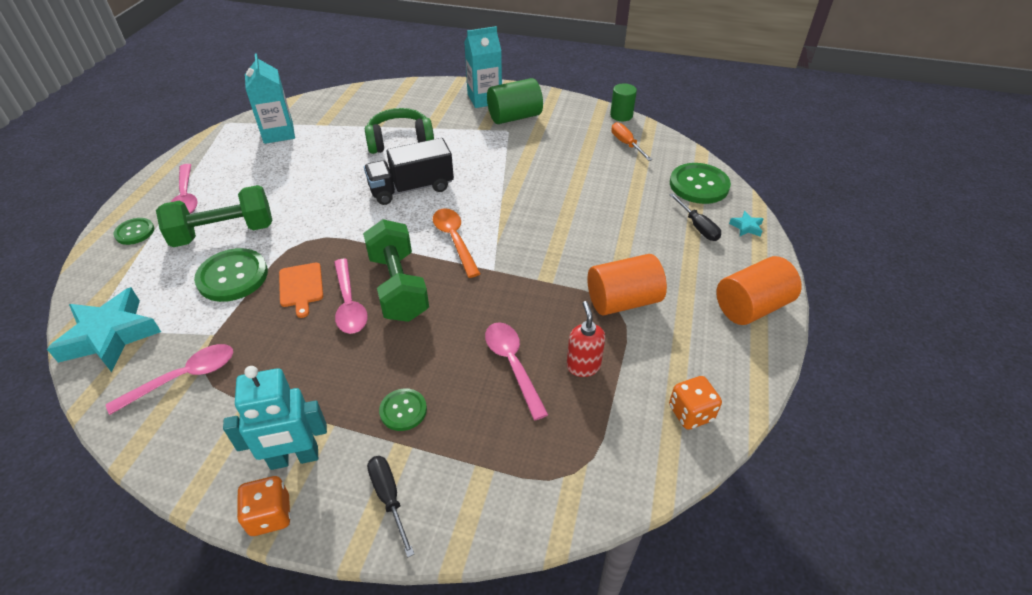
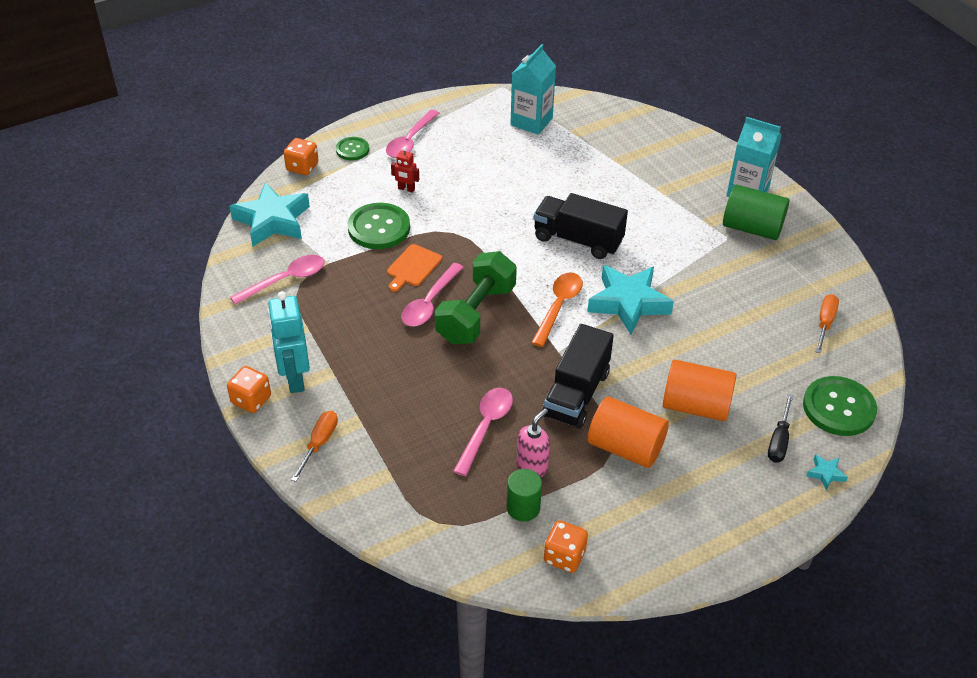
camera: 45 degrees right, 0 degrees up
pink spoon [106,344,233,415] -> pink spoon turned 45 degrees counterclockwise [230,255,325,305]
green dumbbell [156,185,273,247] -> red robot [391,147,419,193]
turquoise robot [223,366,327,470] -> turquoise robot turned 45 degrees clockwise [268,291,310,393]
green headphones [365,108,434,154] -> none
black screwdriver [367,456,414,557] -> orange screwdriver [291,411,338,482]
green button [379,388,427,431] -> none
red soap dispenser [567,301,605,377] -> pink soap dispenser [517,408,550,477]
green cylinder [610,83,637,121] -> green cylinder moved to [507,469,542,521]
orange cylinder [716,256,802,325] -> orange cylinder moved to [663,360,736,421]
none -> orange dice [284,138,318,175]
none -> black truck [542,324,614,429]
none -> turquoise star [587,265,674,335]

